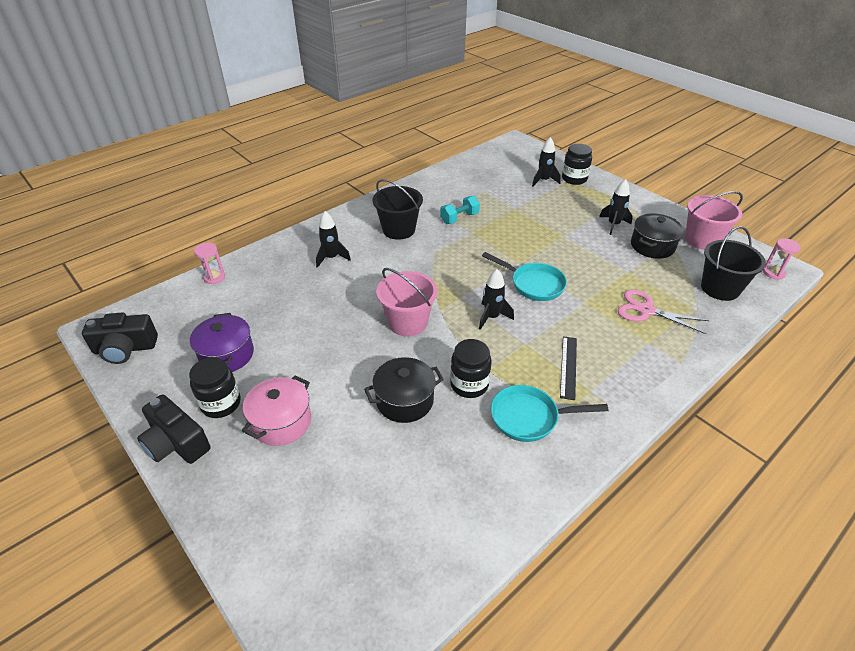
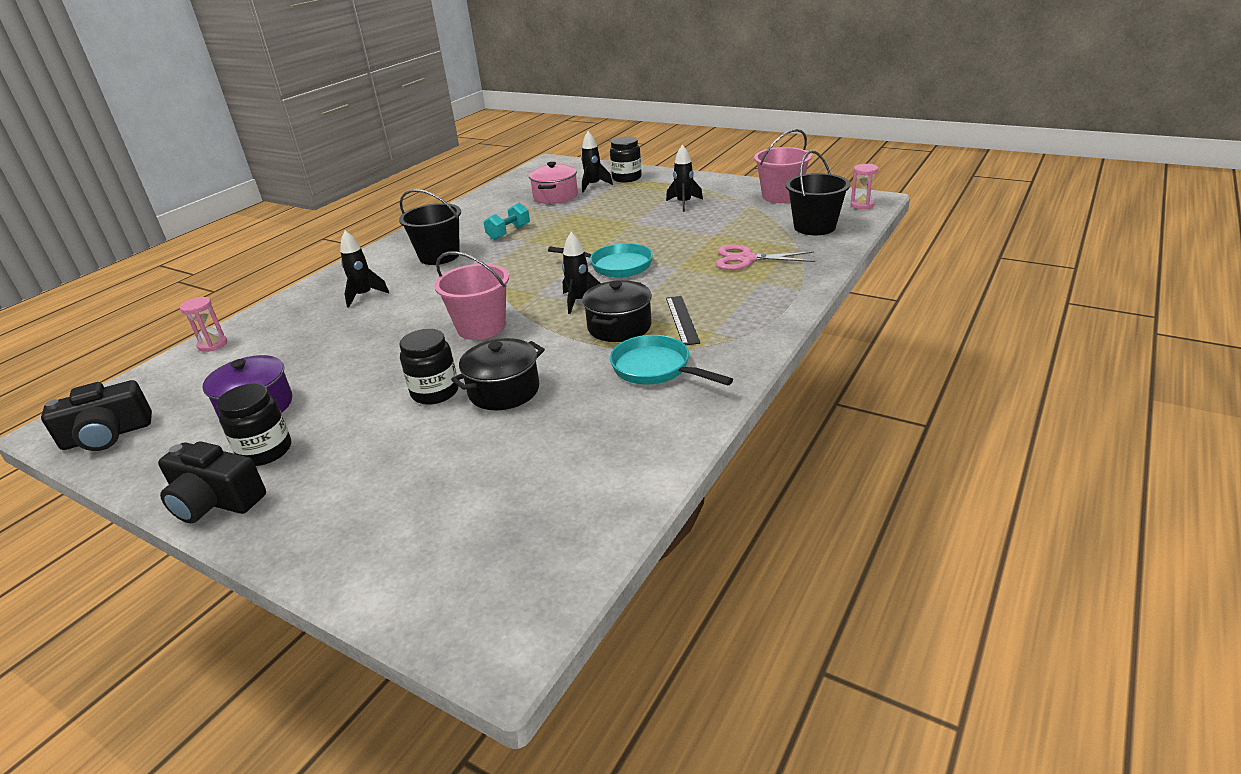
camera: 15 degrees left, 10 degrees down
pink pot [242,375,311,446] -> pink pot moved to [529,162,578,204]
black jar [450,339,492,398] -> black jar moved to [399,329,459,405]
turquoise pan [491,385,608,442] -> turquoise pan turned 60 degrees clockwise [610,335,733,385]
black pot [631,214,684,259] -> black pot moved to [582,280,652,342]

